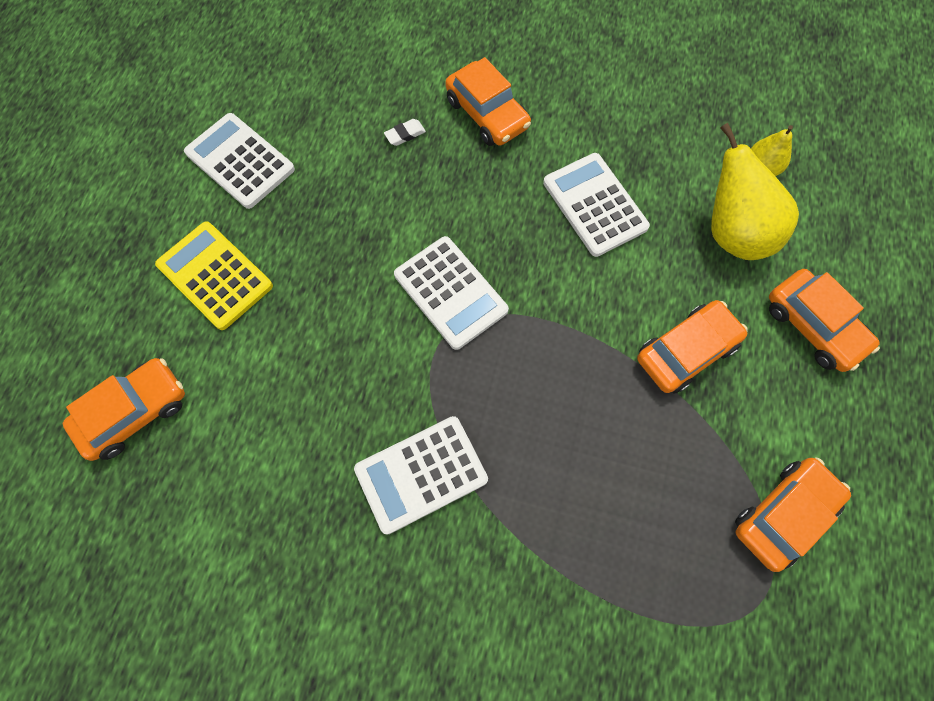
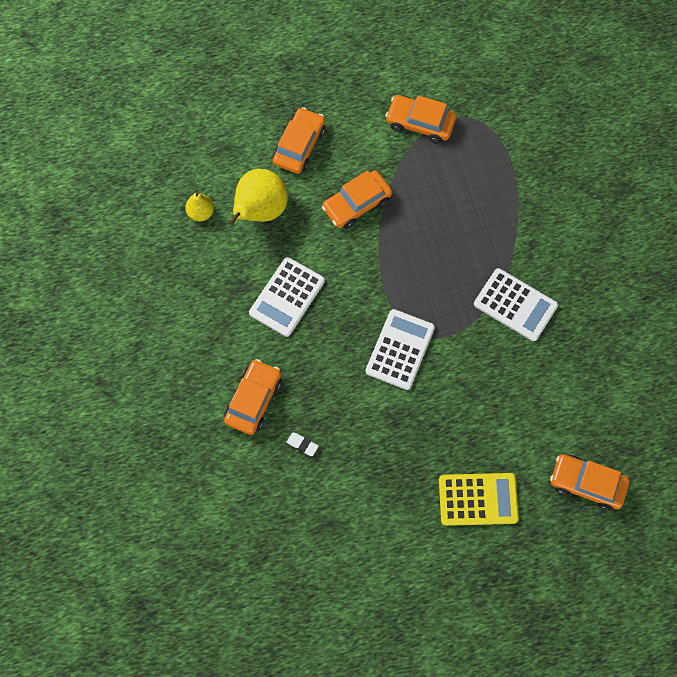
camera: 120 degrees left, 0 degrees up
yellow calculator [155,221,273,330] -> yellow calculator turned 105 degrees counterclockwise [439,473,519,526]
white calculator [184,113,295,209] -> none
orange car [637,300,748,394] -> orange car turned 60 degrees counterclockwise [322,170,392,229]

